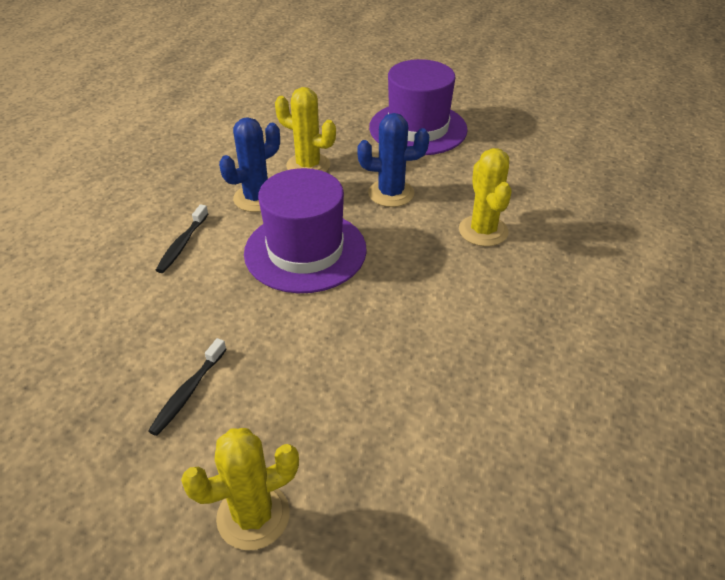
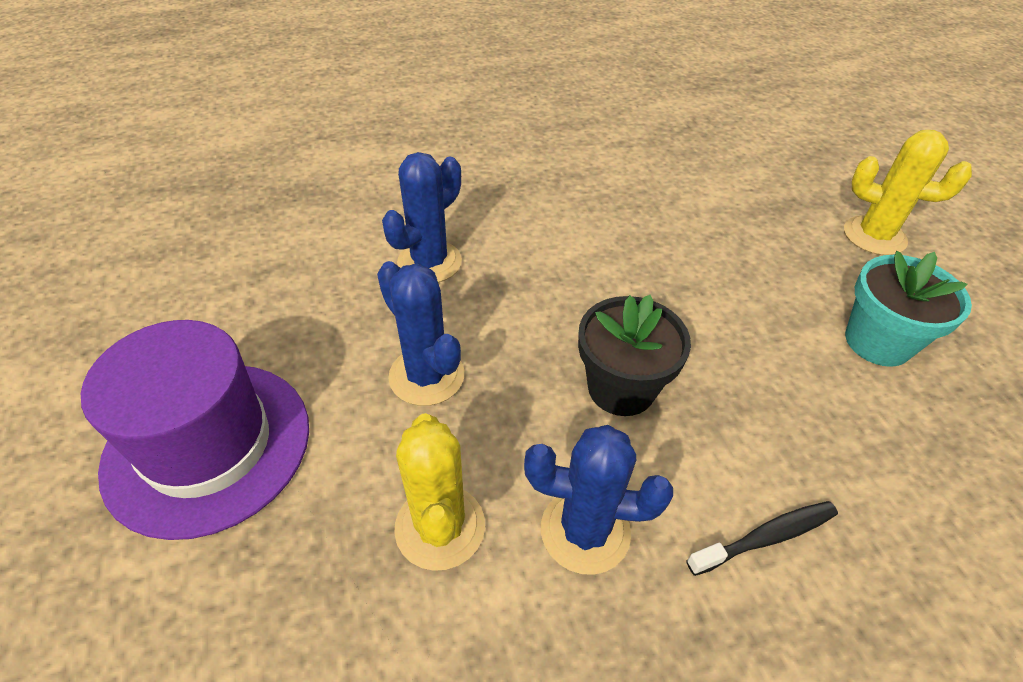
camera: 130 degrees left, 5 degrees up
black toothbrush [148,338,227,436] -> turquoise flower pot [845,251,972,367]
purple hat [244,168,367,293] -> black flower pot [578,295,691,416]
yellow cactus [459,148,511,247] -> blue cactus [382,152,462,283]

